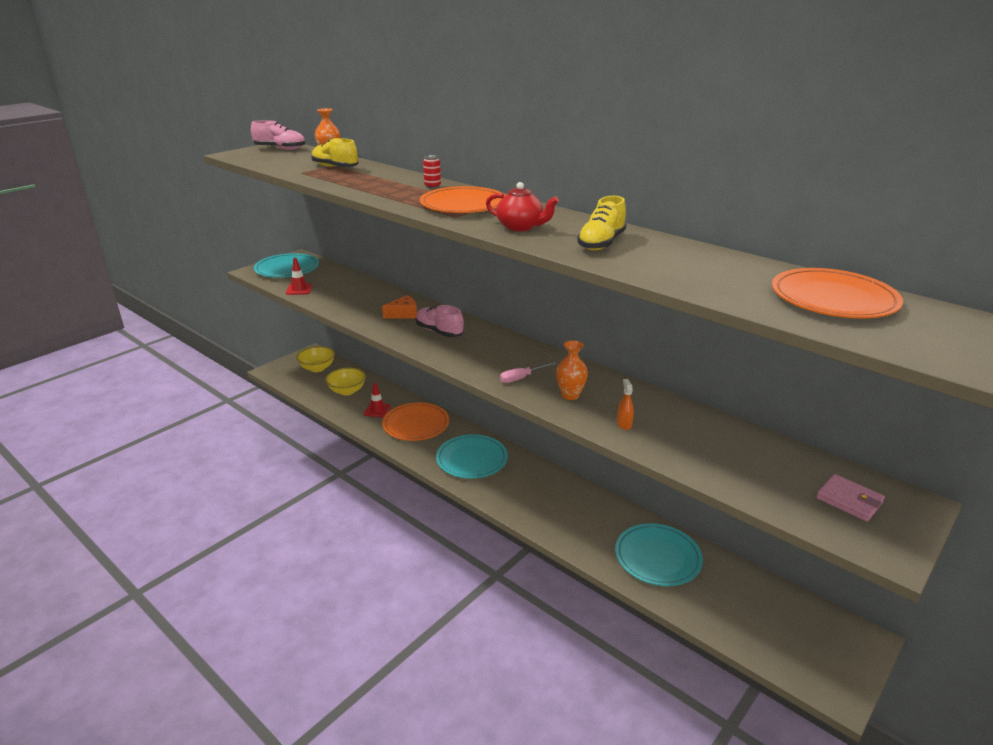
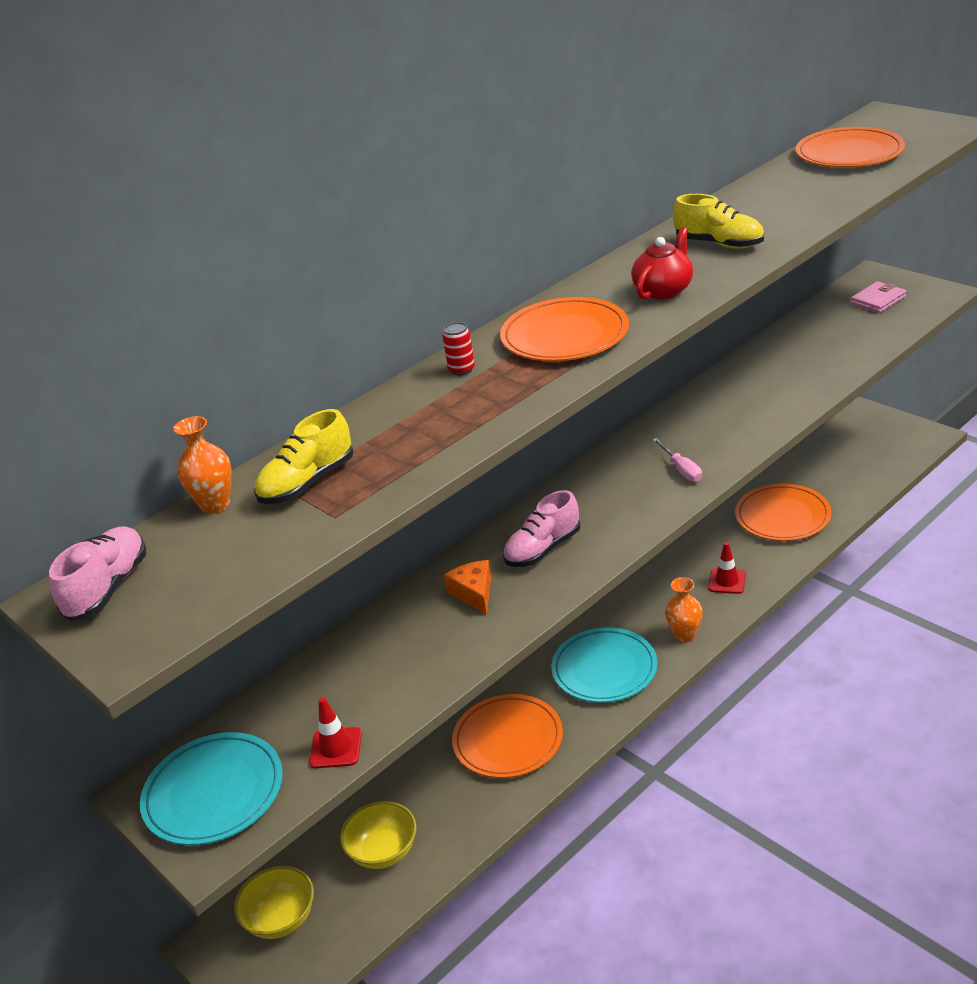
camera: 80 degrees left, 5 degrees up
red traffic cone [364,383,391,418] -> red traffic cone moved to [708,542,746,594]
orange vase [556,340,588,400] -> orange vase moved to [665,577,703,642]
turquoise plate [615,523,703,586] -> orange plate [735,484,831,541]
orange spray bottle [617,379,634,430] -> none

